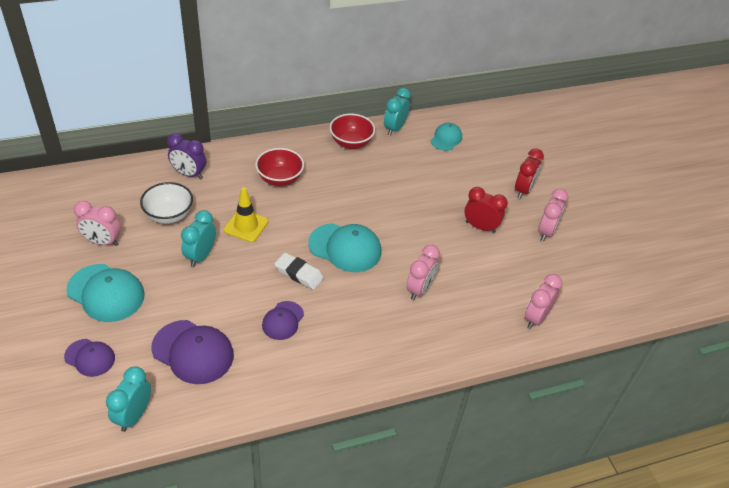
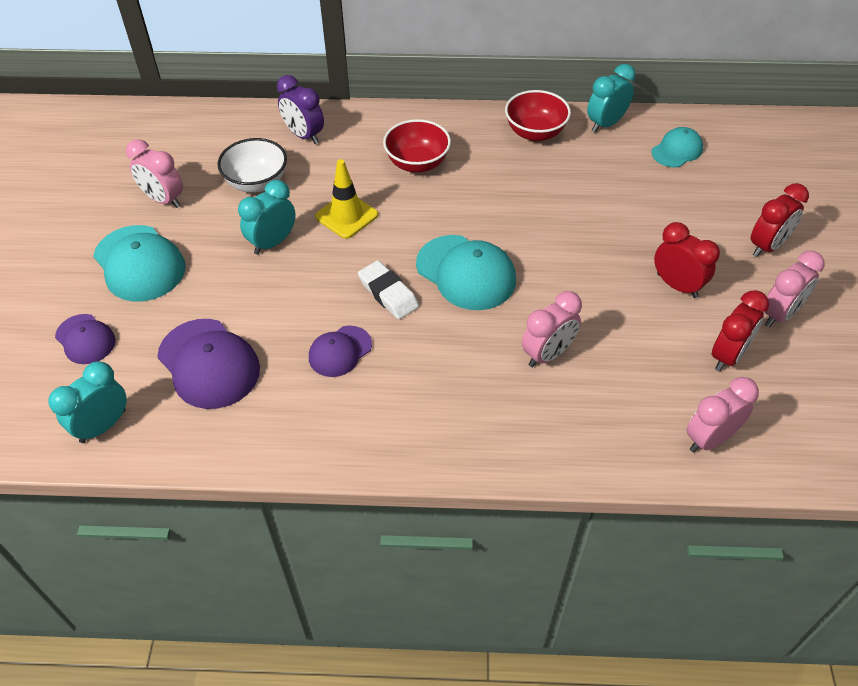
camera: 25 degrees right, 5 degrees up
none -> red clock [712,290,769,372]

